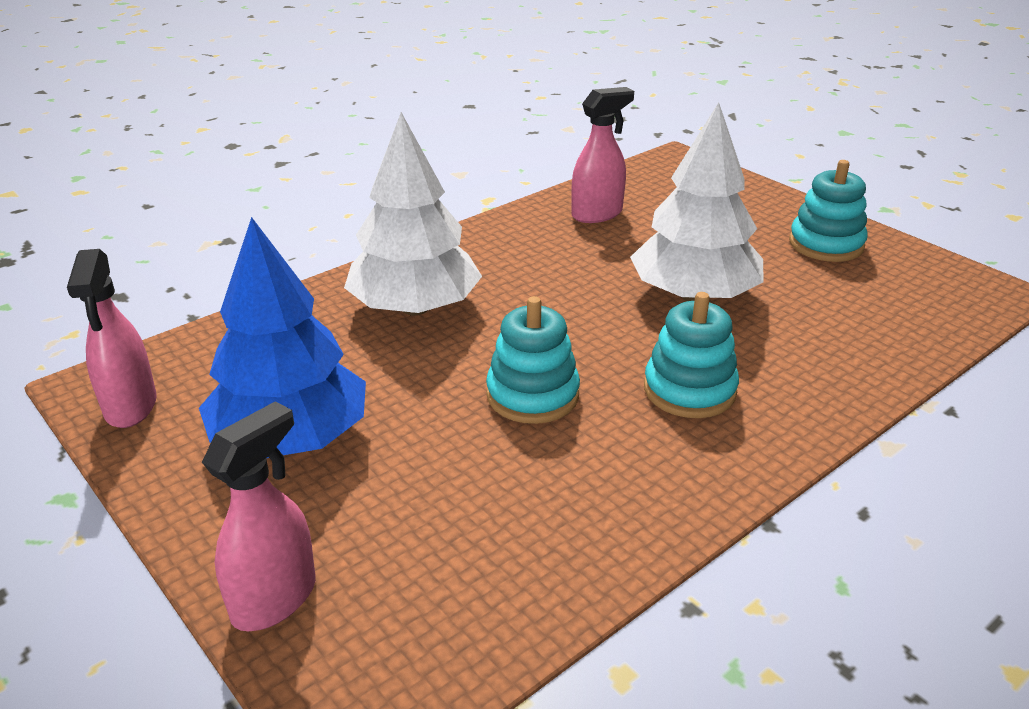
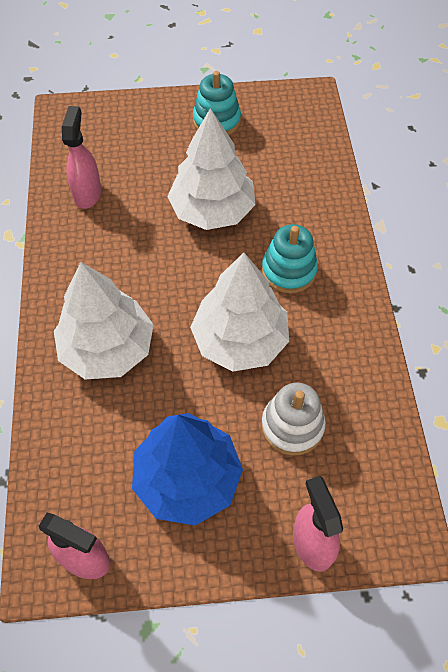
camera: 55 degrees left, 25 degrees up
turquoise stacking toy [486,296,580,424] -> white tree [190,253,289,371]
none -> white stacking toy [261,383,326,456]

